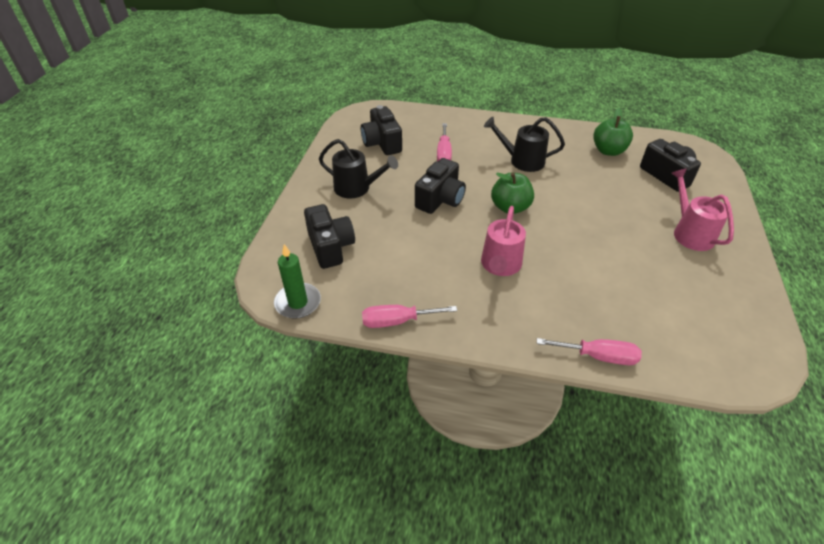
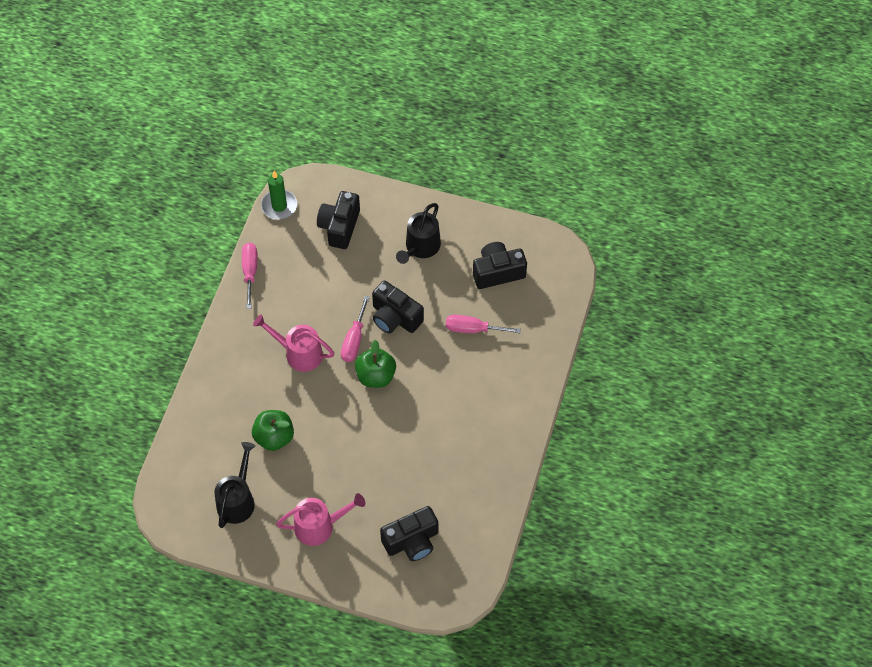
camera: 95 degrees right, 15 degrees up
black camera [304,204,355,269] -> black camera turned 120 degrees clockwise [317,191,360,249]
black watering can [484,117,565,172] -> black watering can moved to [215,442,255,528]
pink screwdriver [537,338,642,365] -> pink screwdriver moved to [341,296,370,362]
green apple [593,108,633,156] -> green apple moved to [252,410,294,451]

